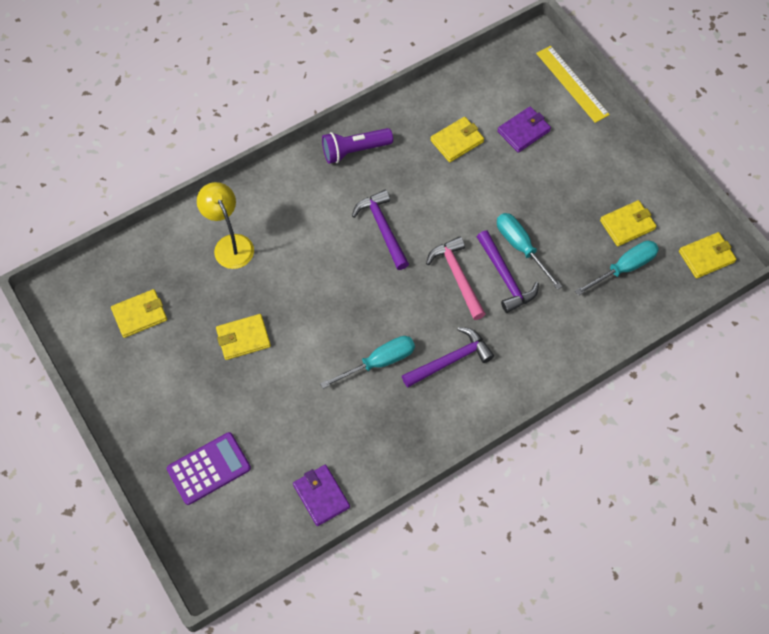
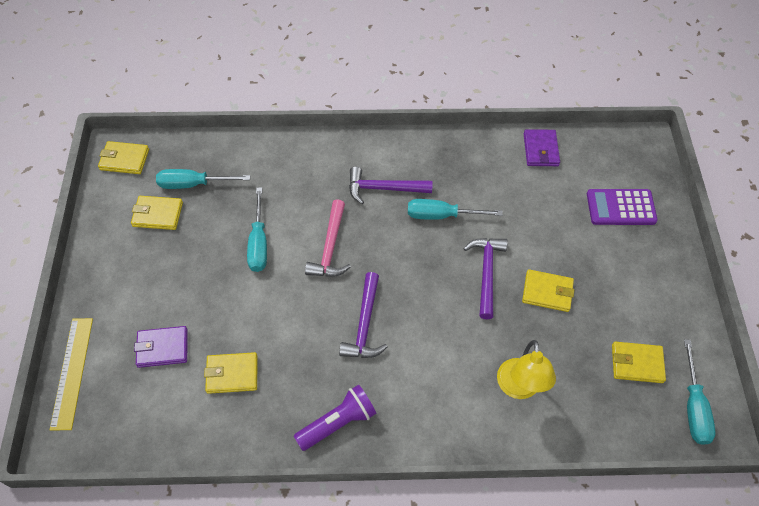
camera: 150 degrees left, 5 degrees down
purple flashlight [322,128,393,164] -> purple flashlight turned 45 degrees counterclockwise [294,384,377,451]
purple hammer [477,230,539,313] -> purple hammer moved to [463,238,508,319]
none -> turquoise screwdriver [684,339,716,445]

